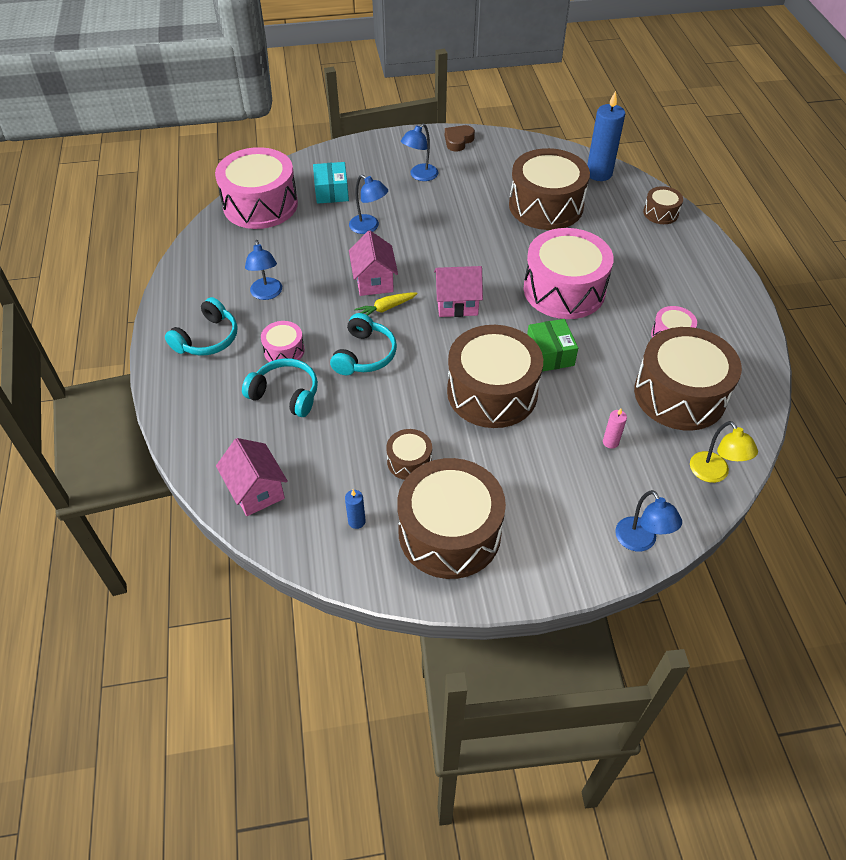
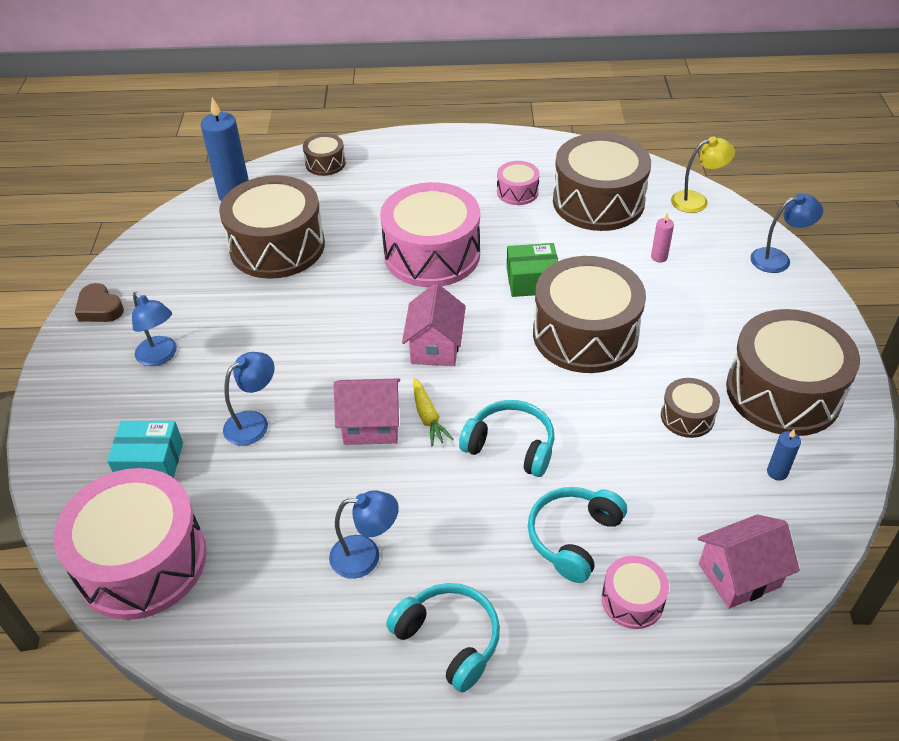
camera: 80 degrees left, 5 degrees down
pink drum [261,321,305,362] -> pink drum moved to [602,556,669,629]

